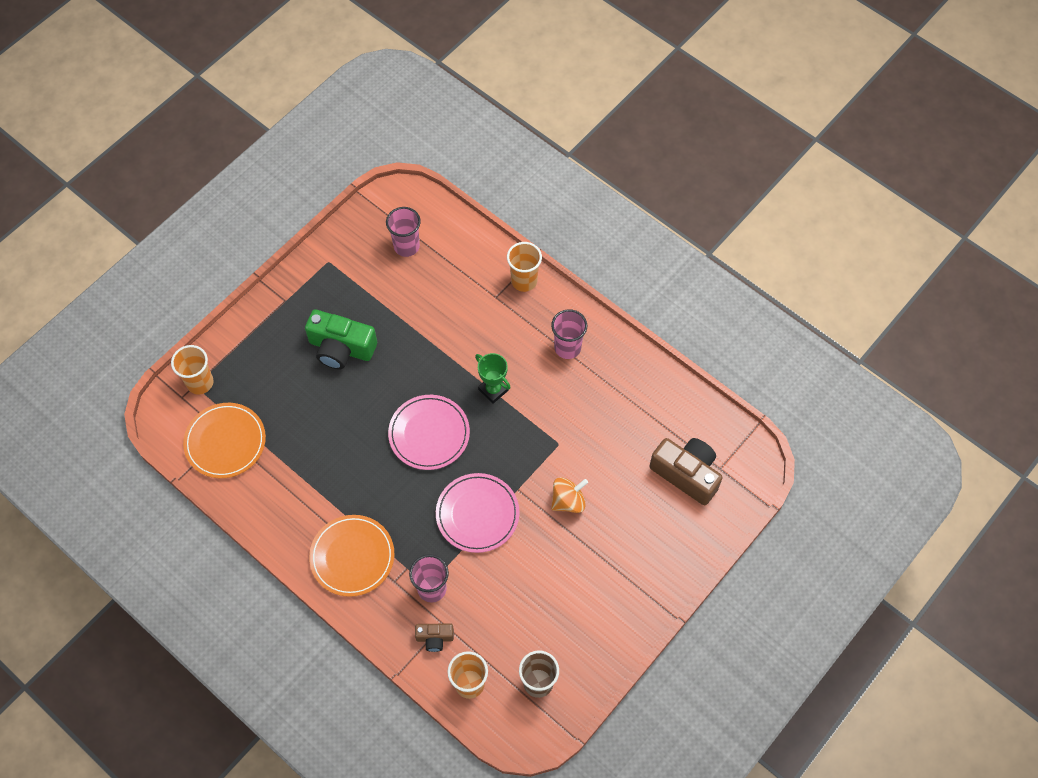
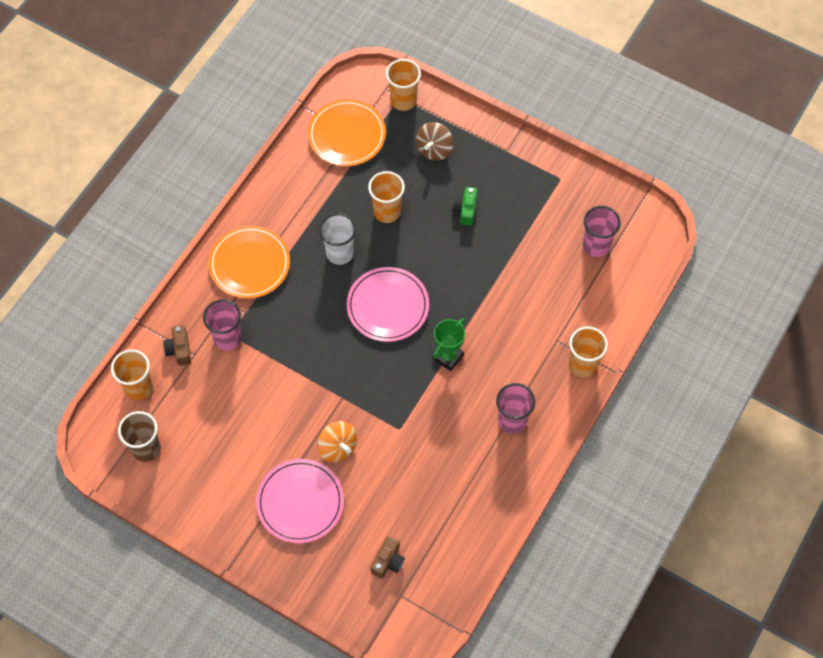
camera: 80 degrees right, 0 degrees up
green camera [305,309,377,370] -> green camera [452,187,478,226], size x0.51
pink plate [436,473,519,553] -> pink plate moved to [256,459,344,543]
brown camera [649,438,723,505] -> brown camera [370,536,405,579], size x0.51
none -> white cup [319,213,356,265]
none -> orange cup [368,171,405,223]
none -> brown spinning top [416,122,453,161]

